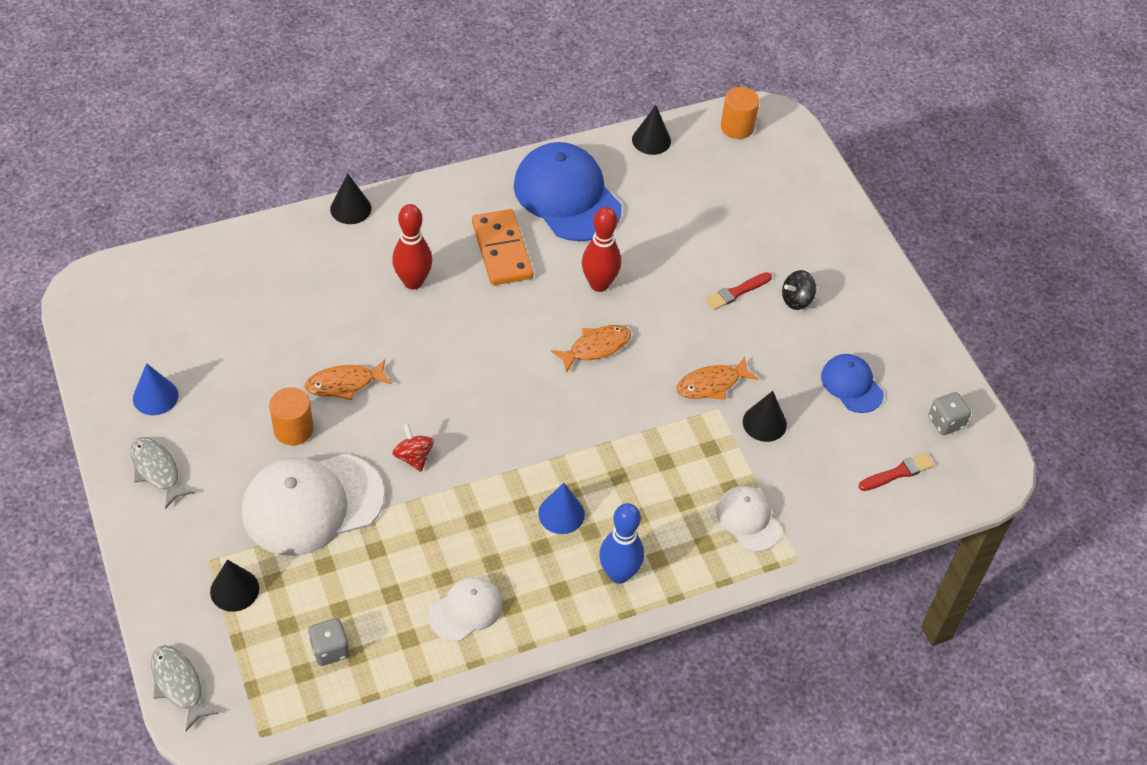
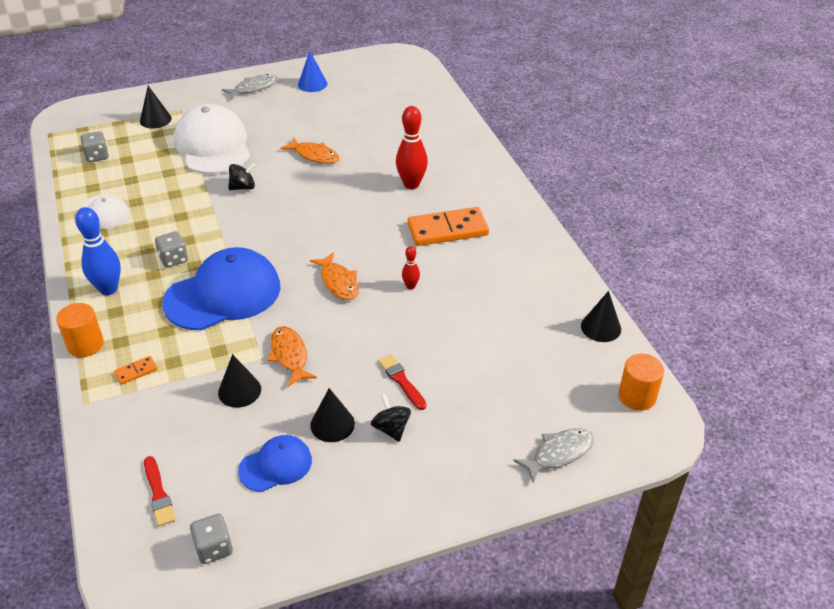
camera: 95 degrees right, 10 degrees down
grey fish [151,645,218,731] -> grey fish moved to [513,428,594,483]
orange cylinder [269,387,313,446] -> orange cylinder moved to [56,303,104,357]
orange fish [305,359,392,400] -> orange fish turned 135 degrees clockwise [280,137,339,164]
black cone [330,173,371,224] -> black cone moved to [310,388,355,442]
red spinning top [392,423,434,472] -> black spinning top [228,163,256,190]
blue cap [514,142,622,241] -> blue cap moved to [162,247,281,330]
blue cone [538,483,585,534] -> grey dice [155,231,188,268]
red bowling pin [582,207,621,292] -> red bowling pin [402,246,420,289], size x0.51
white cap [716,486,782,552] -> orange domino [114,356,157,385]

